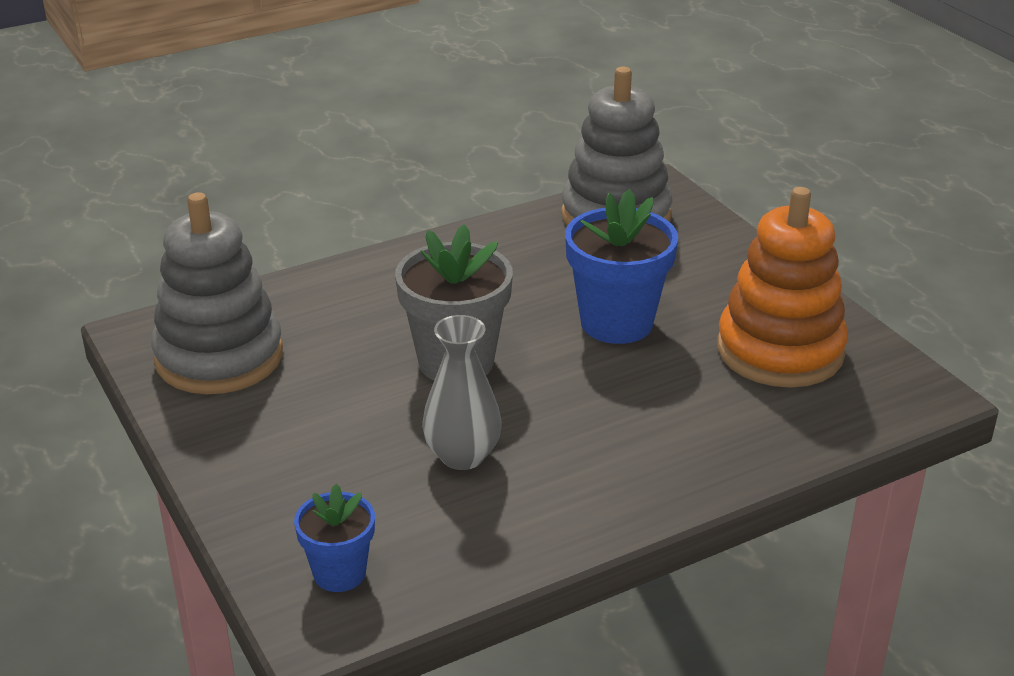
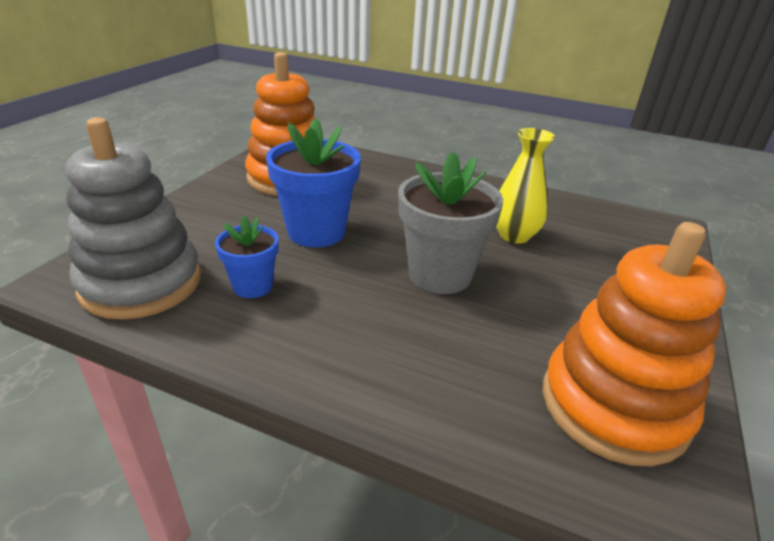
camera: 130 degrees left, 0 degrees up
grey stacking toy [151,192,283,394] -> orange stacking toy [542,222,726,466]
blue flower pot [294,484,375,592] -> blue flower pot moved to [215,215,279,298]
grey vase [422,315,501,470] -> yellow vase [496,128,555,244]

